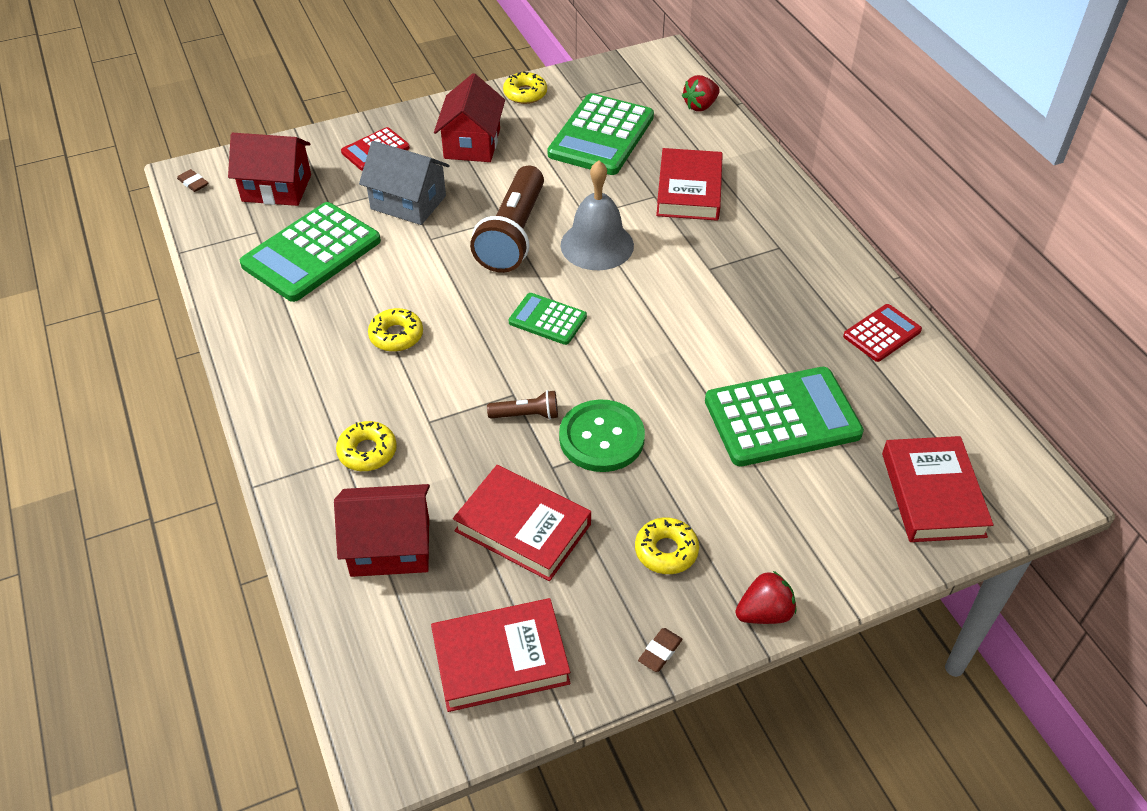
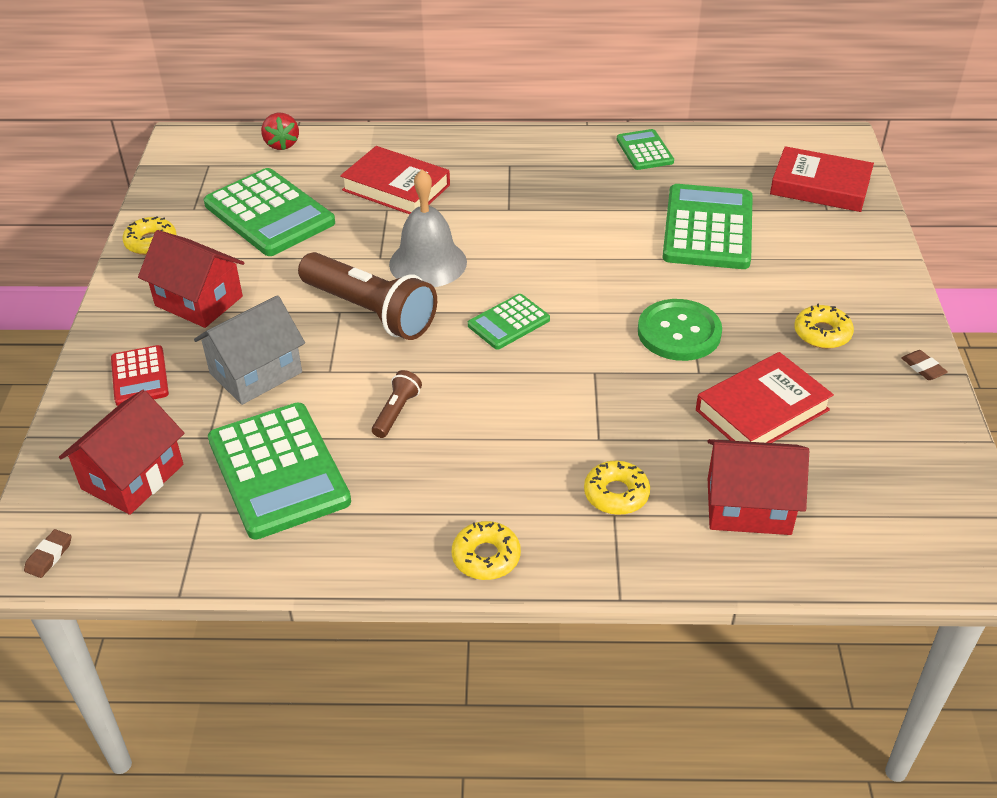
camera: 65 degrees left, 5 degrees down
brown eraser [177,169,208,192] -> brown eraser turned 45 degrees counterclockwise [24,529,71,578]
red house [334,484,430,577] -> red house turned 75 degrees clockwise [707,439,809,535]
yellow donut [368,308,423,352] -> yellow donut moved to [452,521,521,580]
red book [431,598,570,712] -> none
brown flashlight [487,390,558,420] -> brown flashlight moved to [372,370,422,438]
red strawberry [735,571,796,624] -> none
red calculator [843,304,922,362] -> green calculator [617,129,674,170]

